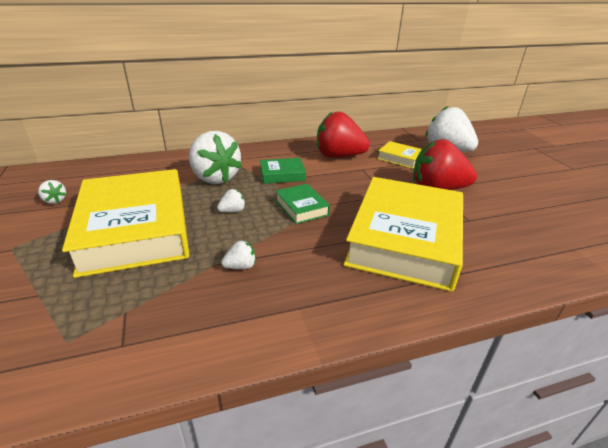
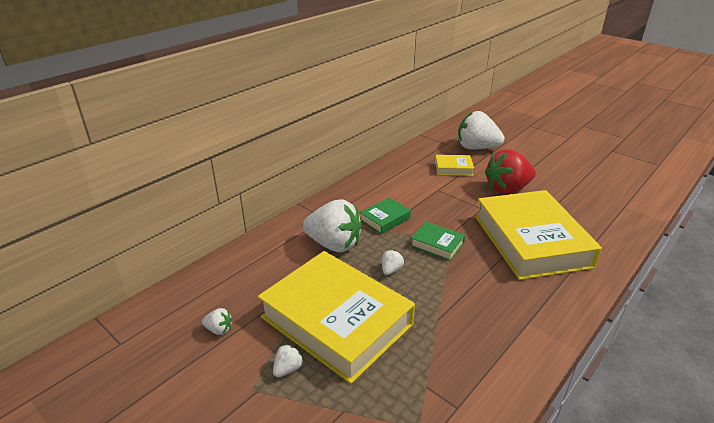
camera: 30 degrees left, 0 degrees up
white strawberry [221,241,256,269] -> white strawberry moved to [273,344,303,377]
red strawberry [317,112,370,158] -> none

